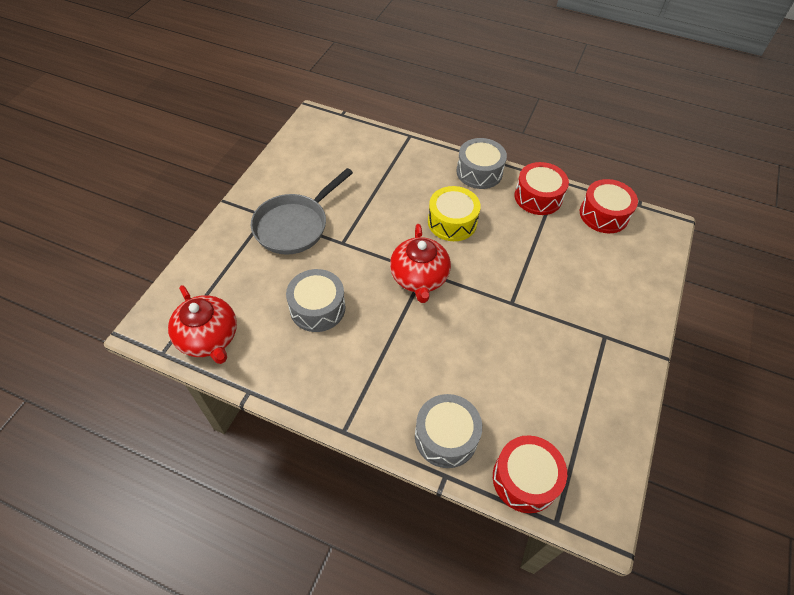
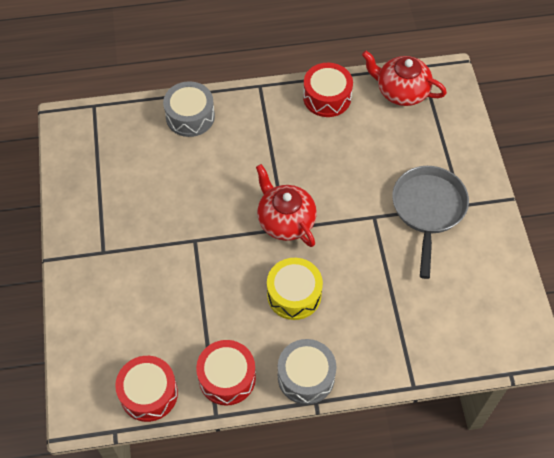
camera: 150 degrees right, 5 degrees up
grey drum [286,269,345,332] -> none
red drum [493,435,567,513] -> red drum moved to [303,63,353,117]

